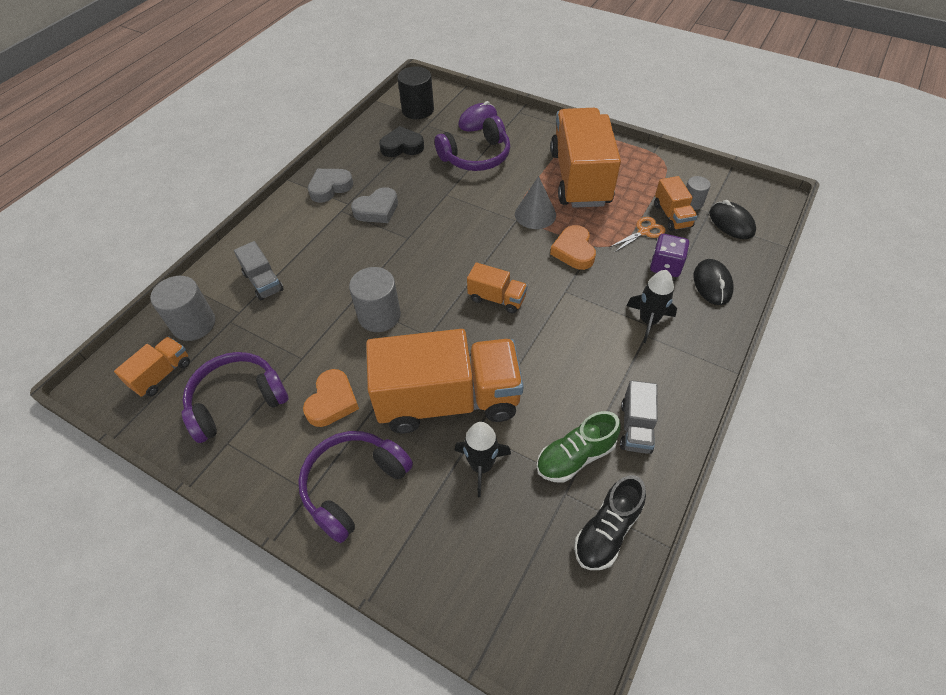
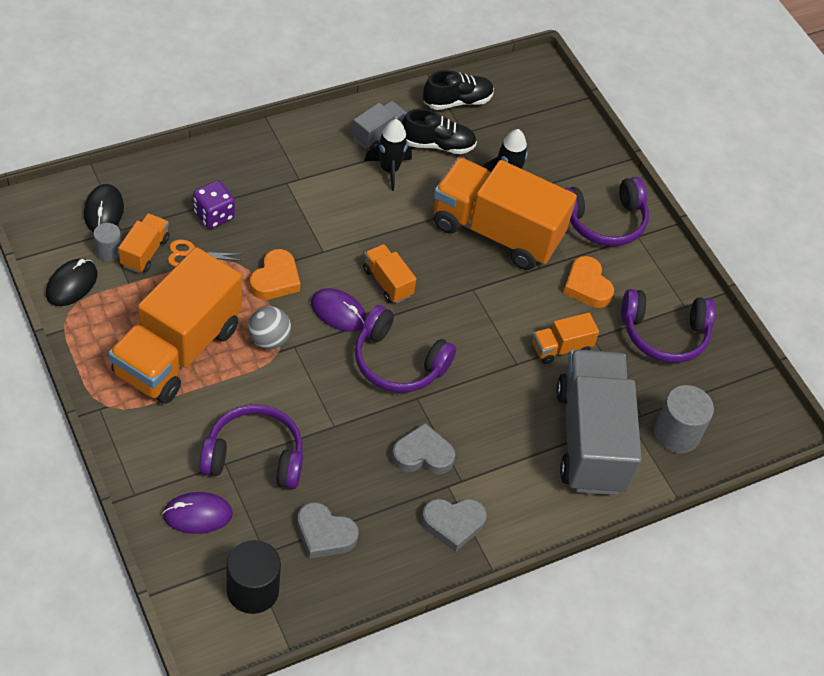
camera: 155 degrees left, 0 degrees up
orange truck [114,336,190,397] -> orange truck moved to [532,313,599,364]
grey truck [234,241,284,301] -> grey truck [556,350,642,495], size x2.24
orange heart [303,369,359,427] -> orange heart turned 75 degrees counterclockwise [563,256,614,308]
grey cylinder [349,267,401,332] -> none
black heart [379,126,424,157] -> grey heart [297,502,359,559]
grey cone [515,176,556,229] -> grey ball [248,306,291,349]
green shoe [536,411,621,483] -> black shoe [402,109,477,154]
black rocket [626,270,677,343] -> black rocket moved to [364,119,412,191]
black mouse [694,259,734,305] -> black mouse moved to [46,258,97,306]
none -> purple mouse [311,288,367,332]
none -> purple headphones [355,305,456,393]

